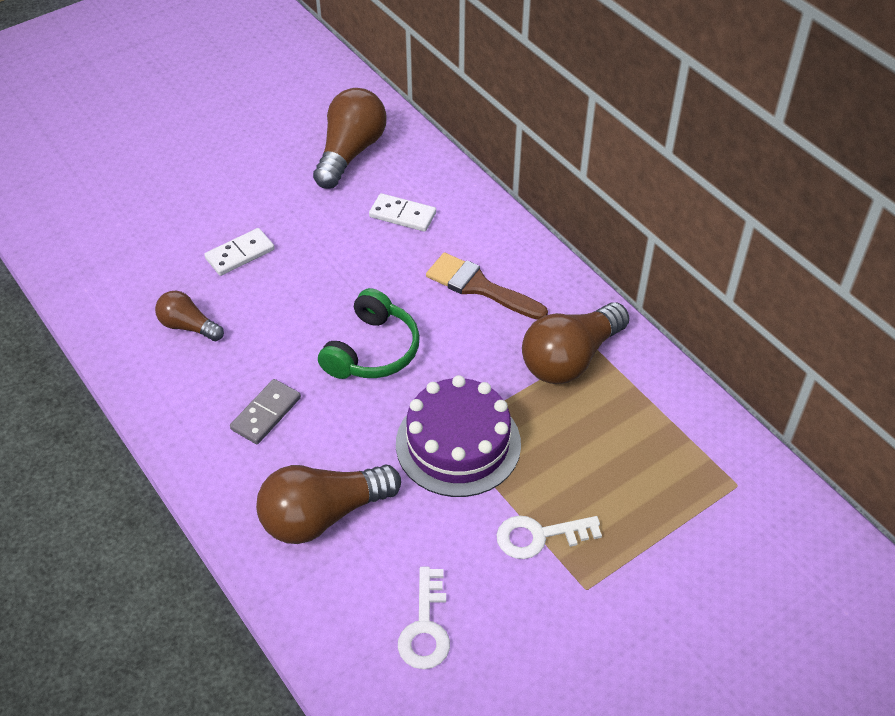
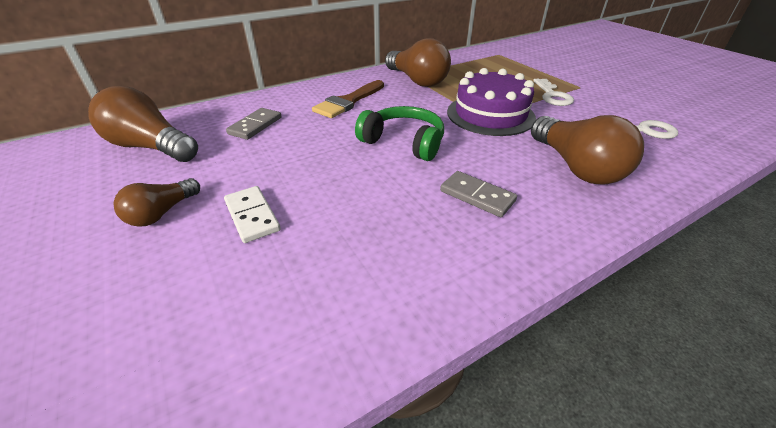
camera: 85 degrees left, 10 degrees down
brown light bulb [155,291,224,341] -> brown light bulb moved to [113,178,200,227]
white domino [369,193,436,232] -> grey domino [226,108,281,140]

